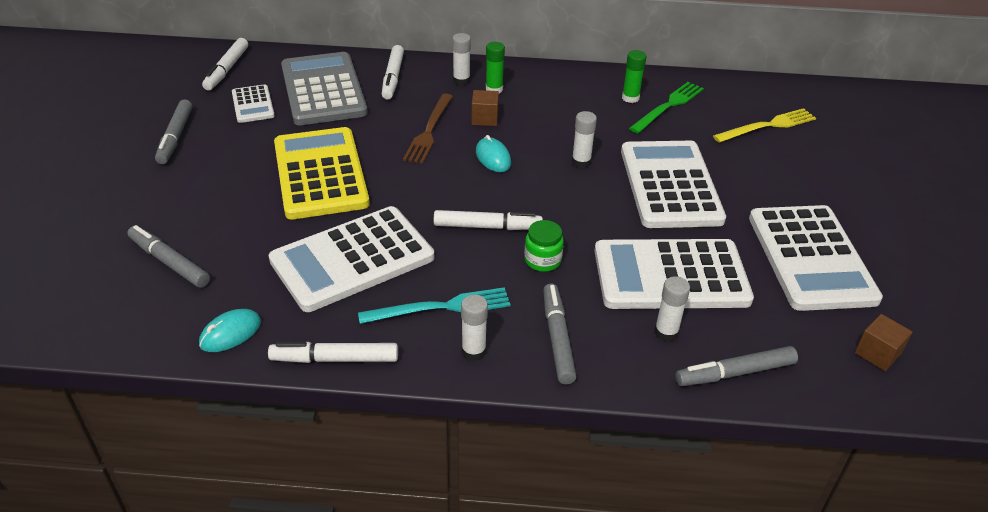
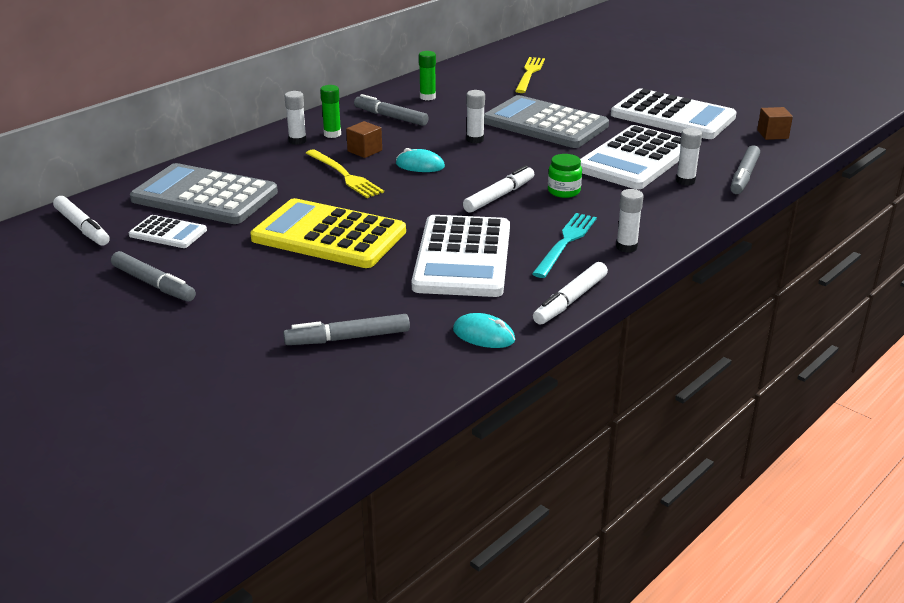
camera: 50 degrees left, 10 degrees down
turquoise mouse [199,309,261,352] -> turquoise mouse turned 60 degrees counterclockwise [453,313,515,348]
white marker [382,45,404,100] -> none
brown fork [403,94,453,164] -> yellow fork [306,149,384,198]
grey marker [543,284,576,384] -> grey marker moved to [354,94,428,126]
white calculator [621,141,726,228] -> grey calculator [484,95,609,148]
green fork [629,82,704,133] -> none

